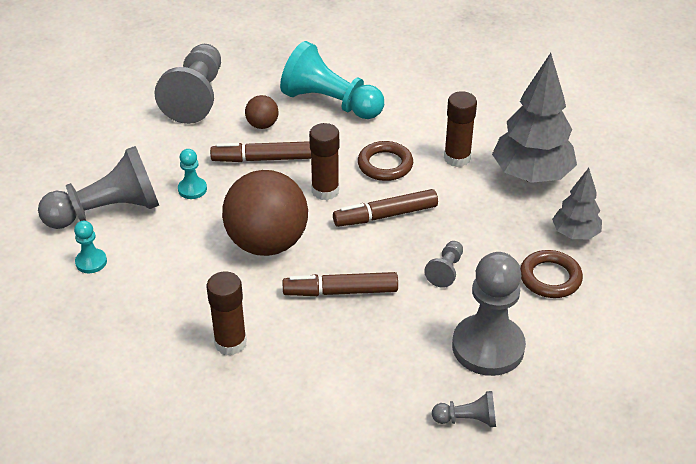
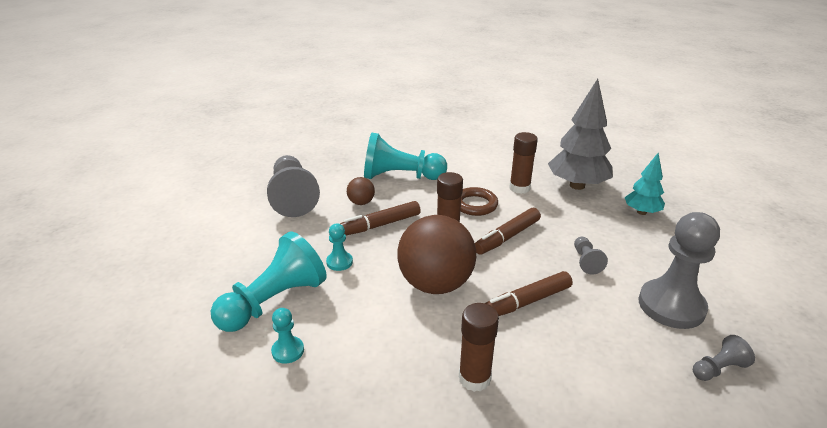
camera: 25 degrees left, 10 degrees down
grey pawn [38,146,159,229] -> turquoise pawn [211,231,327,332]
brown ring [520,250,583,298] -> none
grey tree [552,168,602,239] -> turquoise tree [625,153,665,215]

